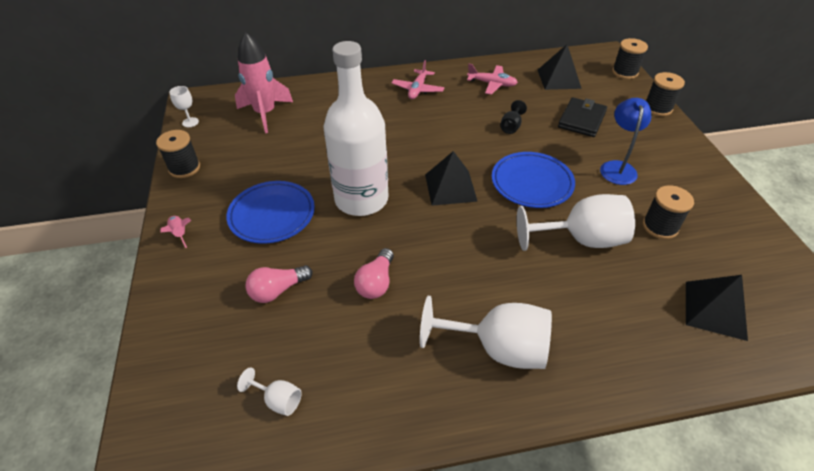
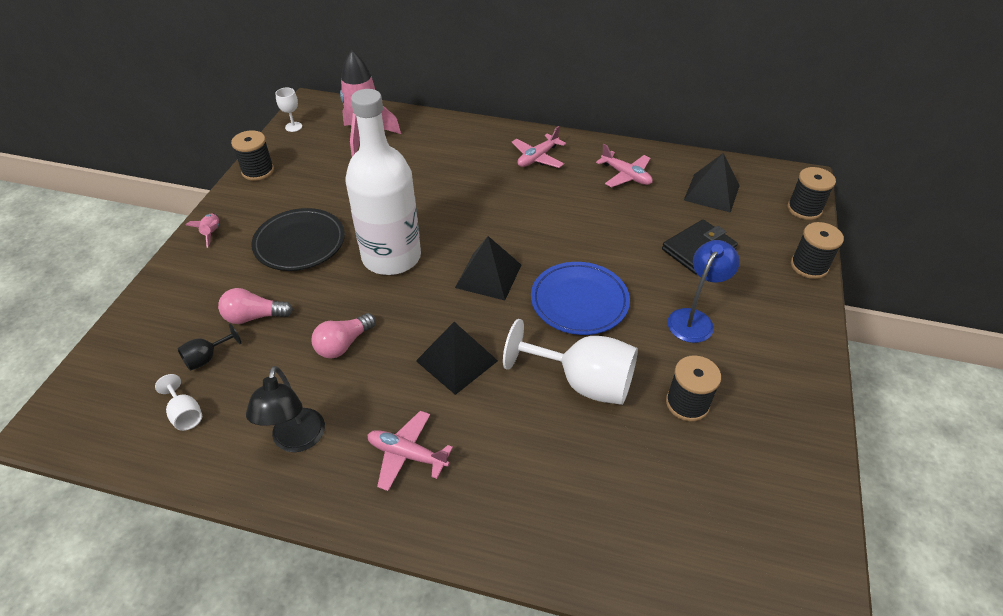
camera: 25 degrees right, 0 degrees up
blue plate [226,181,315,244] -> black plate [252,208,345,271]
white goblet [420,296,552,369] -> pink plane [367,411,453,491]
black goblet [500,100,527,134] -> black goblet moved to [177,324,241,371]
black pyramid [686,275,748,341] -> black pyramid moved to [416,322,498,395]
none -> black lamp [246,366,325,452]

